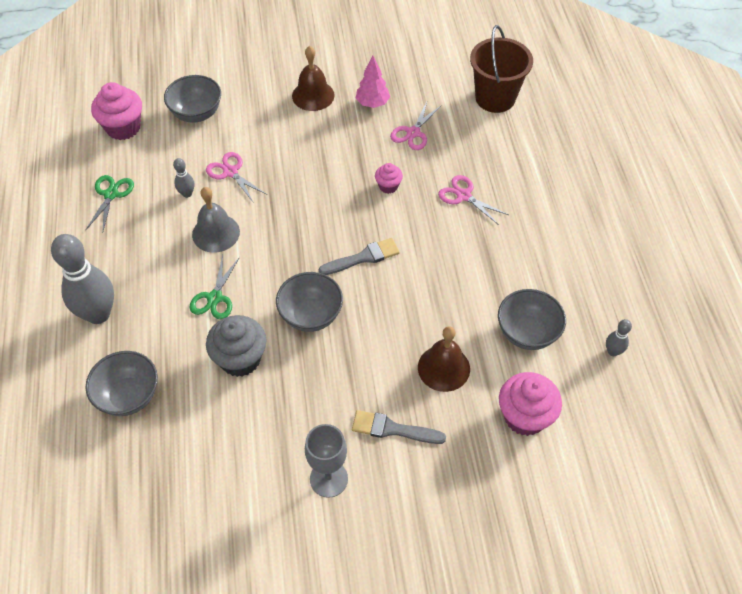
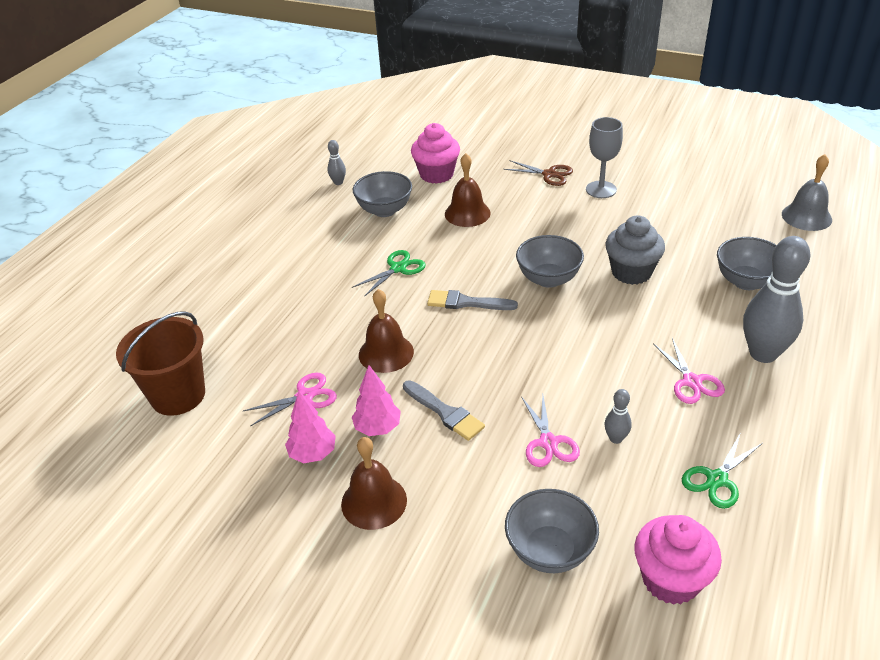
camera: 145 degrees left, 15 degrees down
green scissors [190,255,240,319] -> green scissors moved to [352,250,426,297]
grey bell [192,187,240,253] -> grey bell moved to [782,154,832,231]
grey brush [352,410,446,444] -> grey brush moved to [403,380,485,441]
pink cupcake [375,163,403,194] -> brown bell [359,289,414,373]
pink scissors [438,175,509,225] -> pink scissors moved to [653,338,725,404]
none -> pink tree [352,365,401,436]
none -> brown scissors [504,160,573,186]

